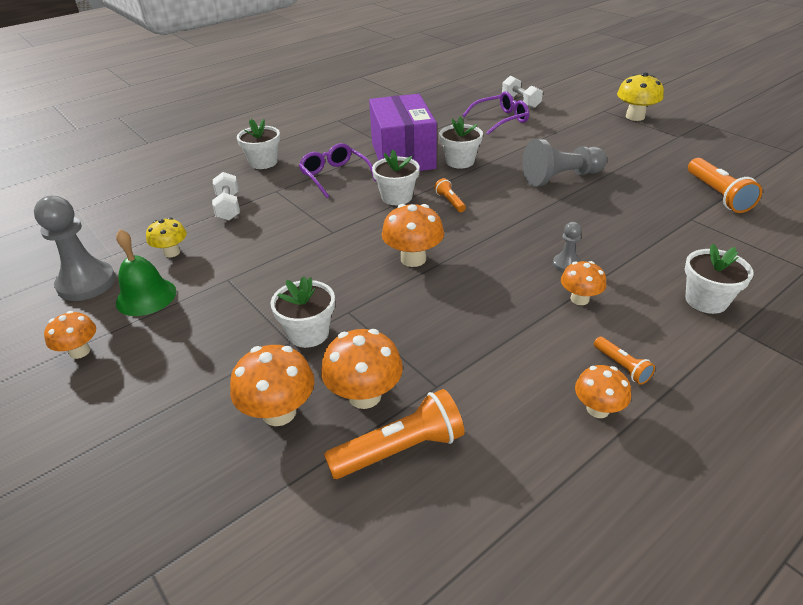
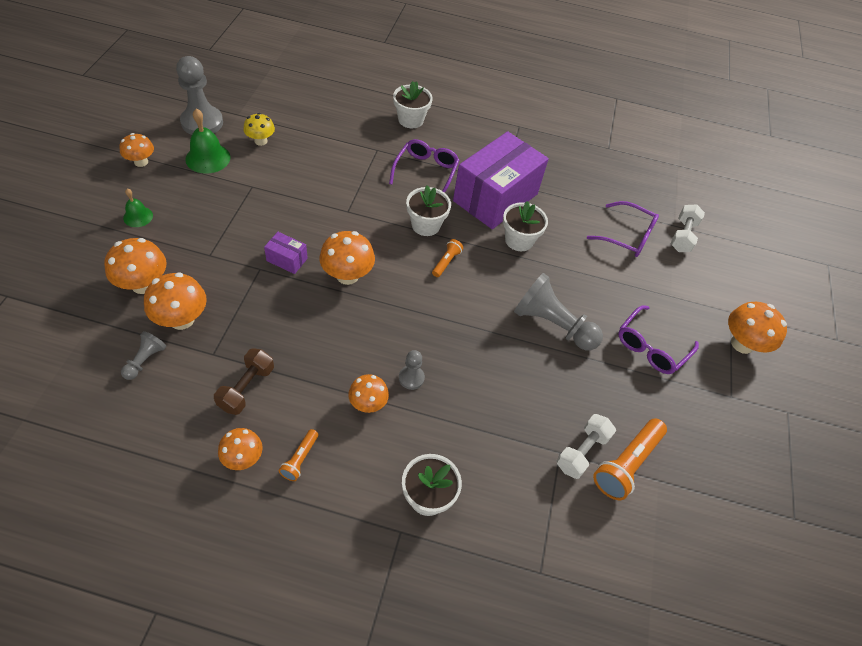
camera: 45 degrees right, 15 degrees up
white dumbbell [212,172,240,221] -> white dumbbell moved to [557,414,616,479]
white flower pot [271,276,335,348] -> none
orange flashlight [324,389,464,479] -> grey pawn [121,331,166,380]
yellow mushroom [617,72,664,121] -> orange mushroom [728,302,787,354]
none -> green bell [123,188,153,227]
none -> brown dumbbell [214,348,274,415]
none -> purple box [264,232,308,274]
none -> purple glasses [618,305,699,374]

